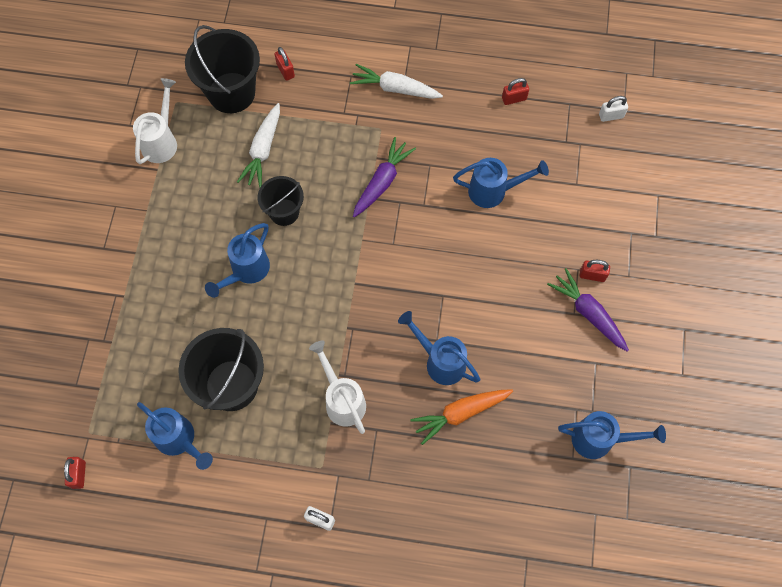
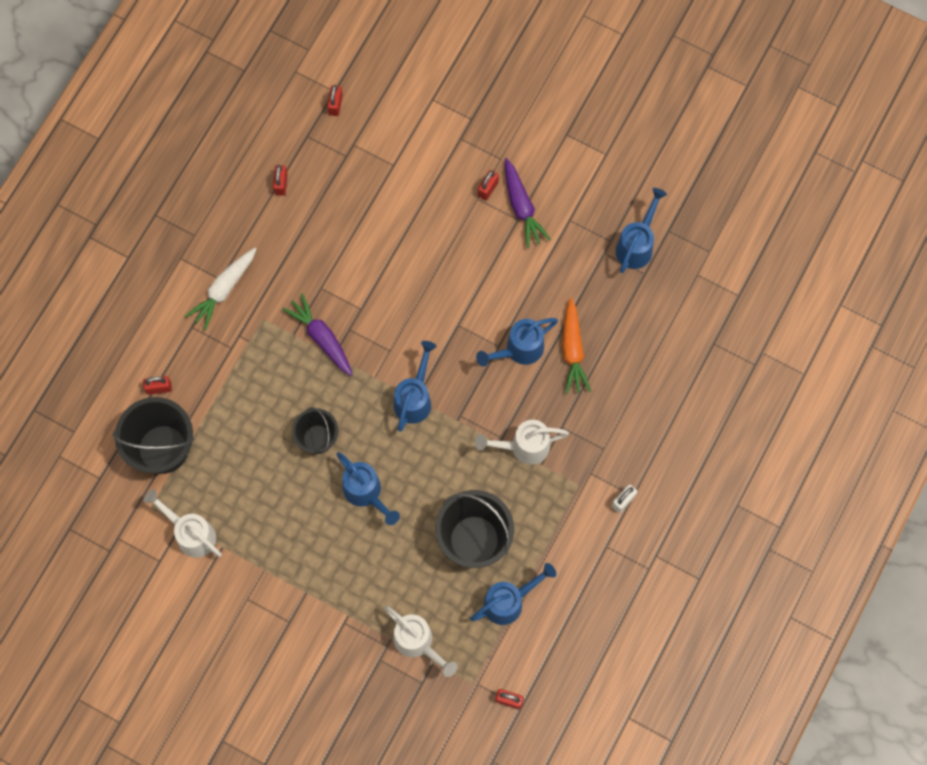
camera: 70 degrees left, 5 degrees up
white carrot [237,103,280,188] -> none
blue watering can [453,158,549,208] -> blue watering can moved to [394,341,437,432]
purple carrot [547,268,629,352] -> purple carrot turned 90 degrees counterclockwise [505,158,551,248]
white padlock [599,96,628,122] -> red padlock [327,85,343,116]
none -> white watering can [384,606,457,677]

